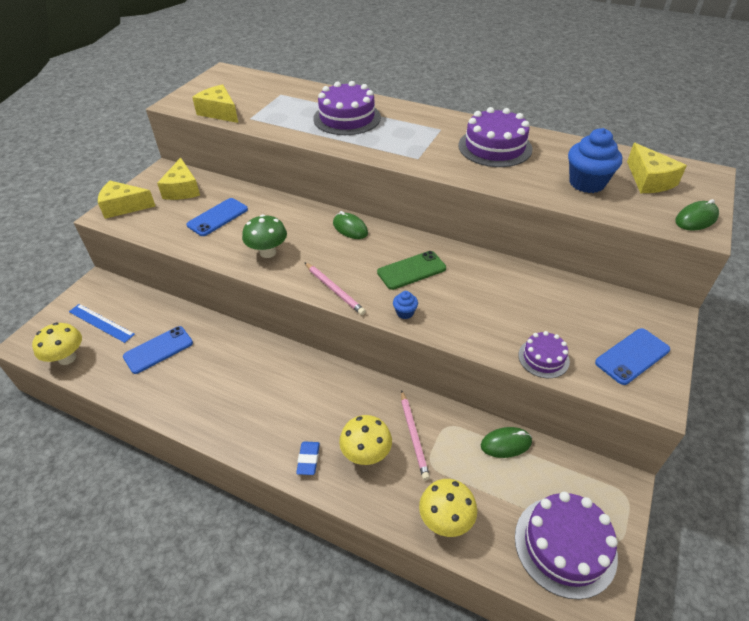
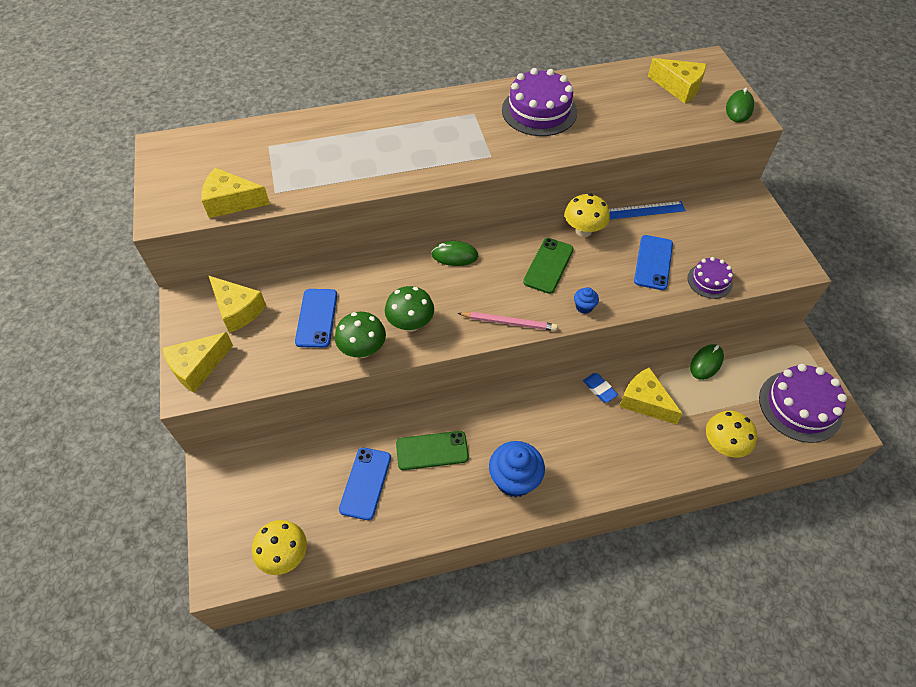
camera: 40 degrees left, 10 degrees up
blue ruler [69,304,135,343] -> blue ruler moved to [609,201,686,219]
blue eraser [296,441,320,475] -> blue eraser moved to [583,373,618,403]
purple cake [313,81,381,135] -> none
yellow mushroom [339,415,392,465] -> yellow mushroom moved to [565,194,610,237]
pink pencil [401,390,430,480] -> yellow cheese [619,367,683,424]
blue cupcake [568,128,622,193] -> blue cupcake moved to [489,441,545,497]
blue phone [595,328,670,385] -> blue phone moved to [634,235,673,290]
none -> green mushroom [335,312,386,358]
none -> green phone [396,431,469,470]

